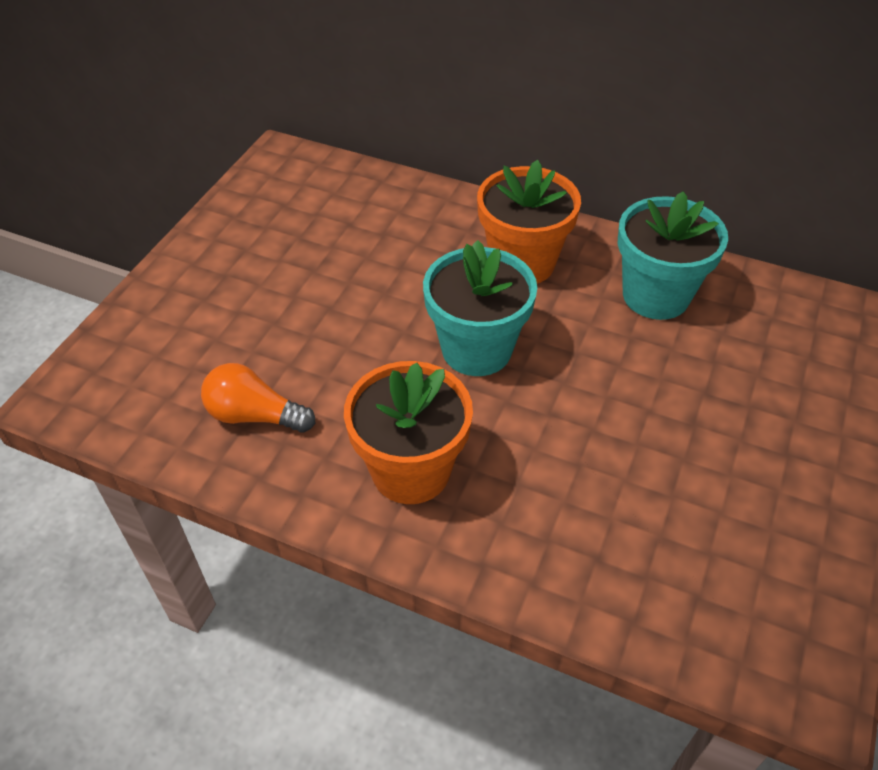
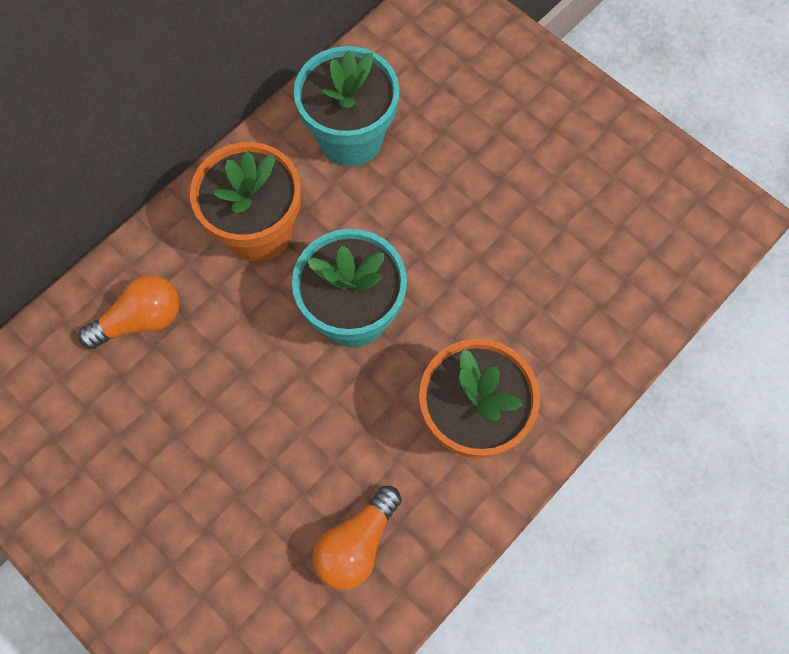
camera: 70 degrees left, 20 degrees up
none -> orange light bulb [78,275,180,349]

